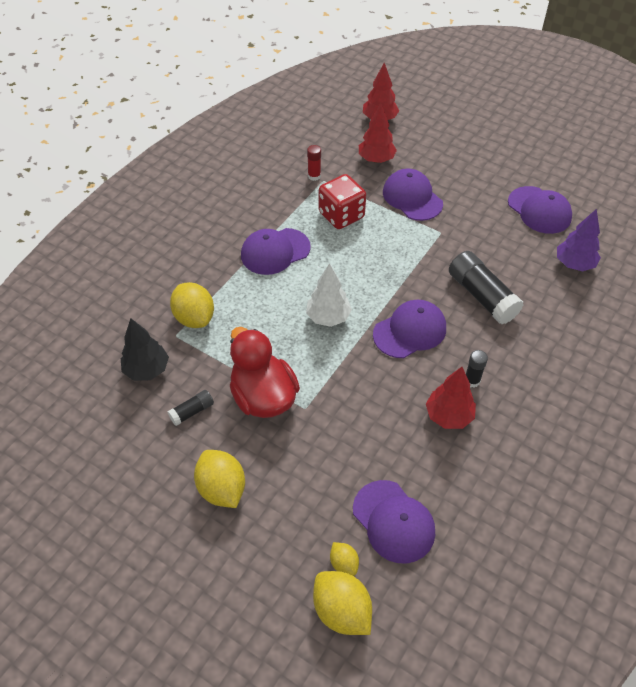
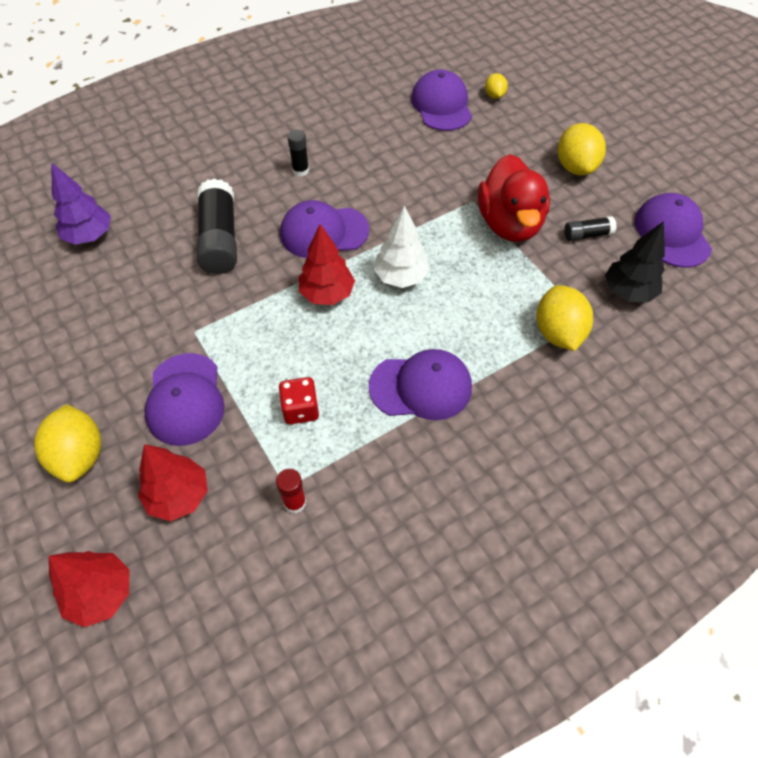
camera: 155 degrees left, 5 degrees up
yellow lemon [313,571,372,635] -> yellow lemon moved to [34,404,101,482]
red dice [319,174,366,229] -> red dice [279,377,319,424], size x0.62
red tree [426,367,476,429] -> red tree moved to [298,224,355,305]
purple cap [508,186,572,234] -> purple cap moved to [635,193,712,268]

